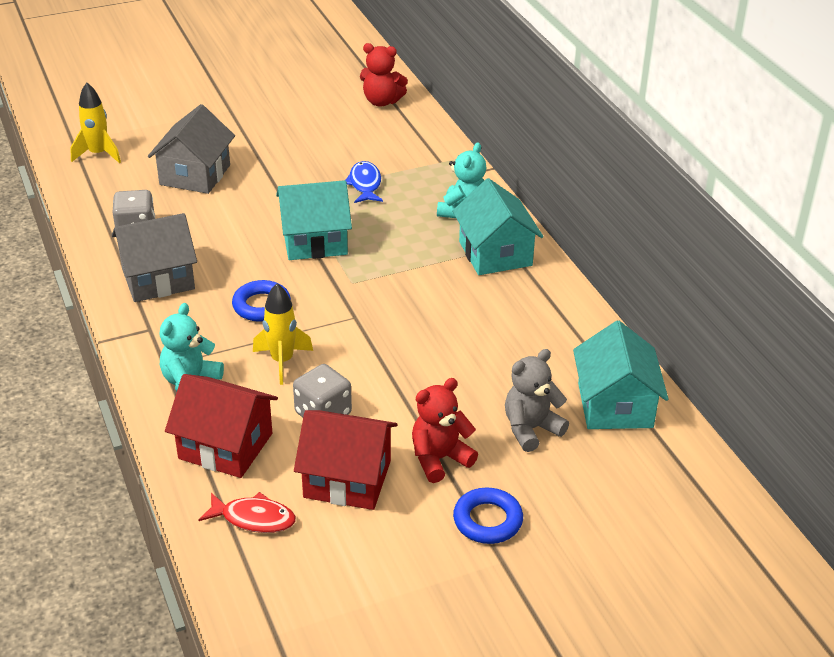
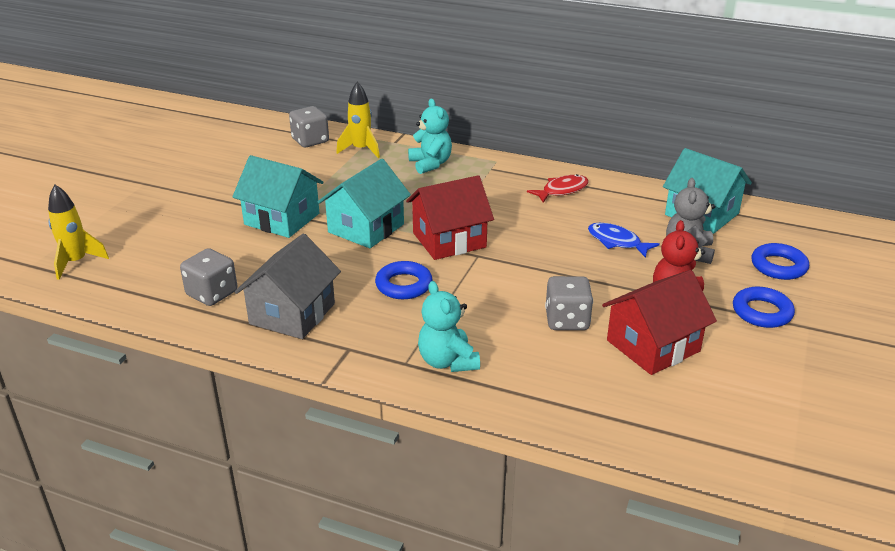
camera: 45 degrees left, 5 degrees down
grey house [148,104,235,194] -> none
red house [165,374,278,478] -> red house moved to [406,175,494,260]
red fish [199,492,296,533] -> red fish moved to [527,174,589,203]
yellow rocket [253,283,313,385] -> yellow rocket moved to [336,82,380,158]
blue fish [345,161,383,203] -> blue fish moved to [588,223,660,258]
red teddy bear [360,43,408,107] -> none
turquoise house [452,178,543,275] -> turquoise house moved to [232,155,324,238]
none -> grey dice [289,106,329,147]
none -> blue ring [751,243,809,280]

